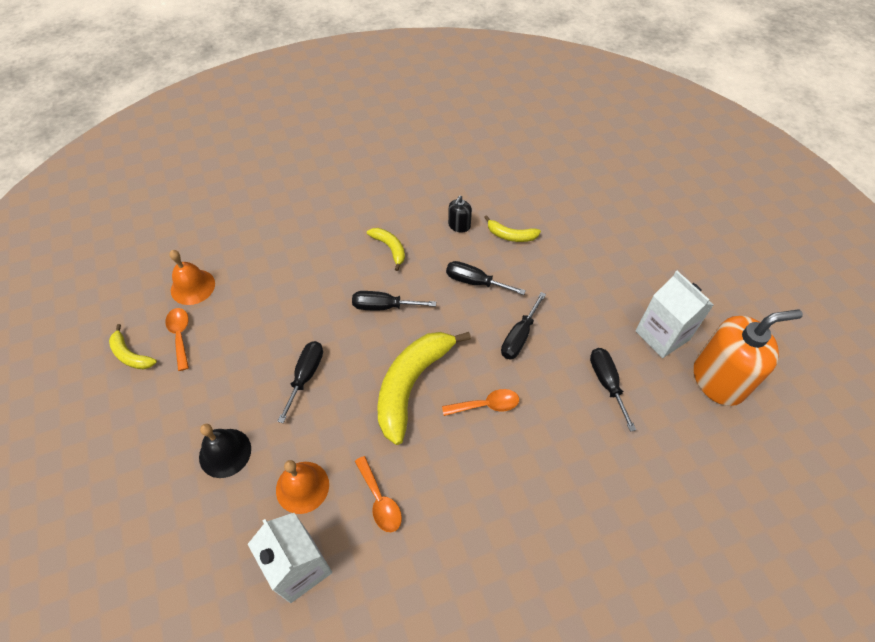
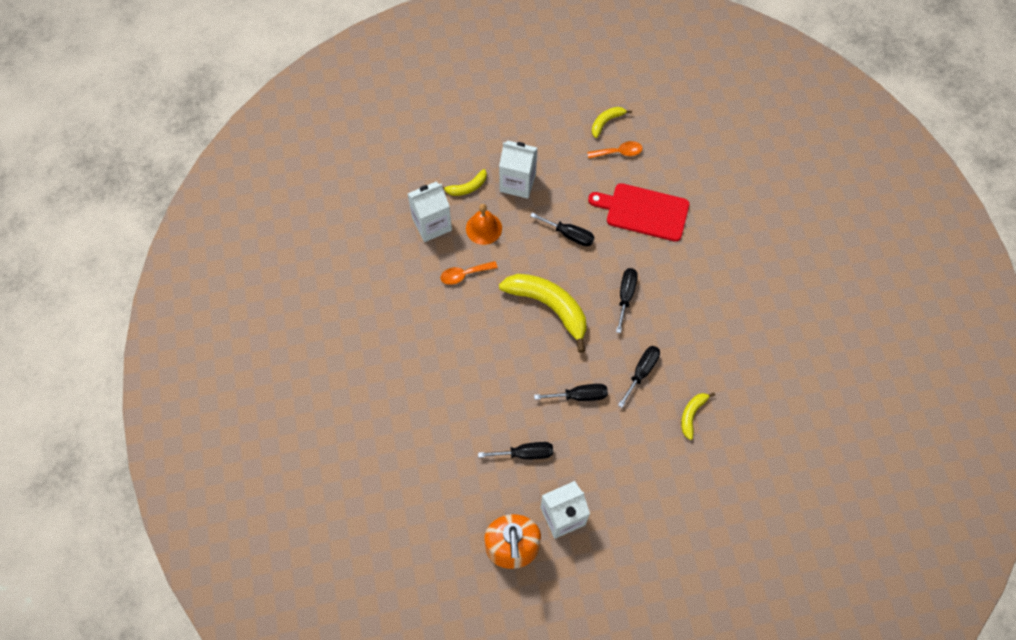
camera: 100 degrees right, 10 degrees up
orange bell [169,250,215,305] -> none
black bell [199,424,251,478] -> white carton [499,140,537,199]
yellow banana [367,228,405,271] -> yellow banana moved to [442,169,487,196]
orange spoon [442,389,519,416] -> none
black soap dispenser [448,196,472,232] -> none
black screwdriver [501,292,546,359] -> black screwdriver turned 135 degrees clockwise [534,384,608,401]
none -> red cutting board [588,183,689,242]

